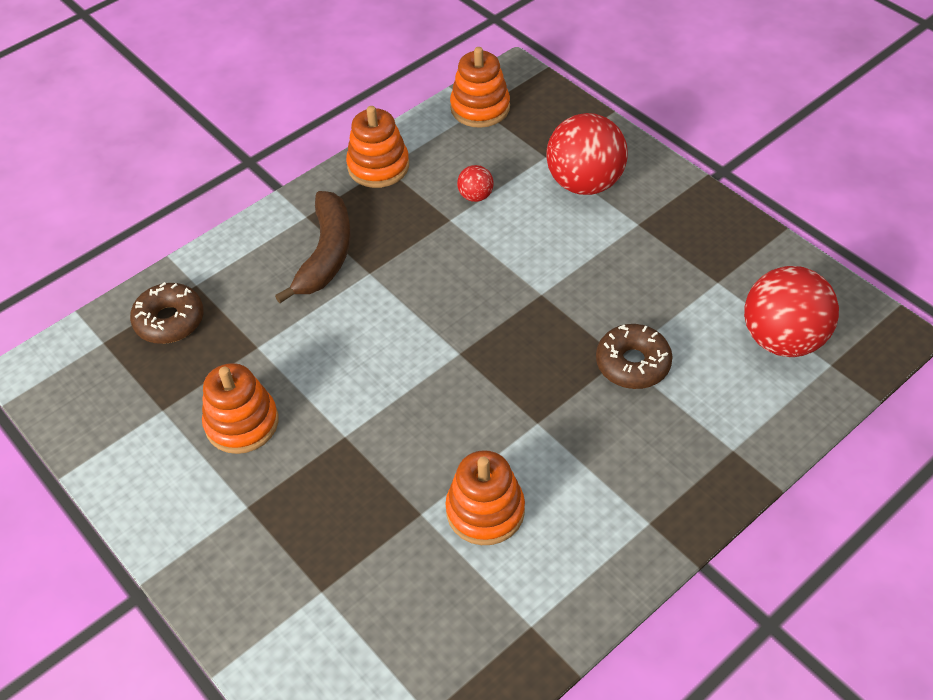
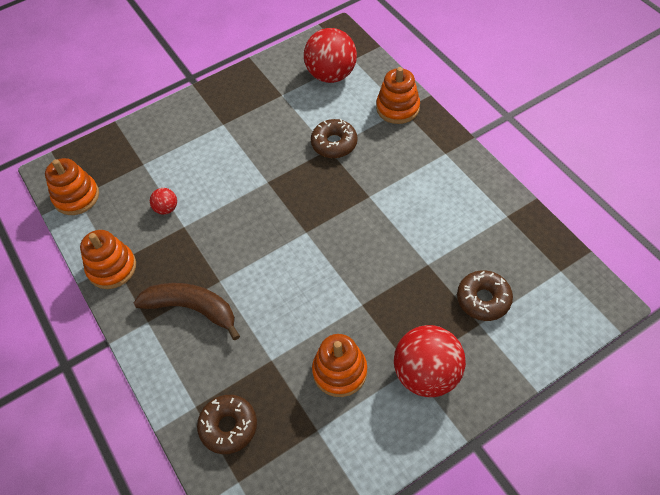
camera: 80 degrees left, 5 degrees up
orange stacking toy [445,450,525,545] -> orange stacking toy moved to [376,67,420,124]
red ball [546,113,628,195] -> red ball moved to [394,325,466,397]
none -> brown donut [457,270,513,321]

